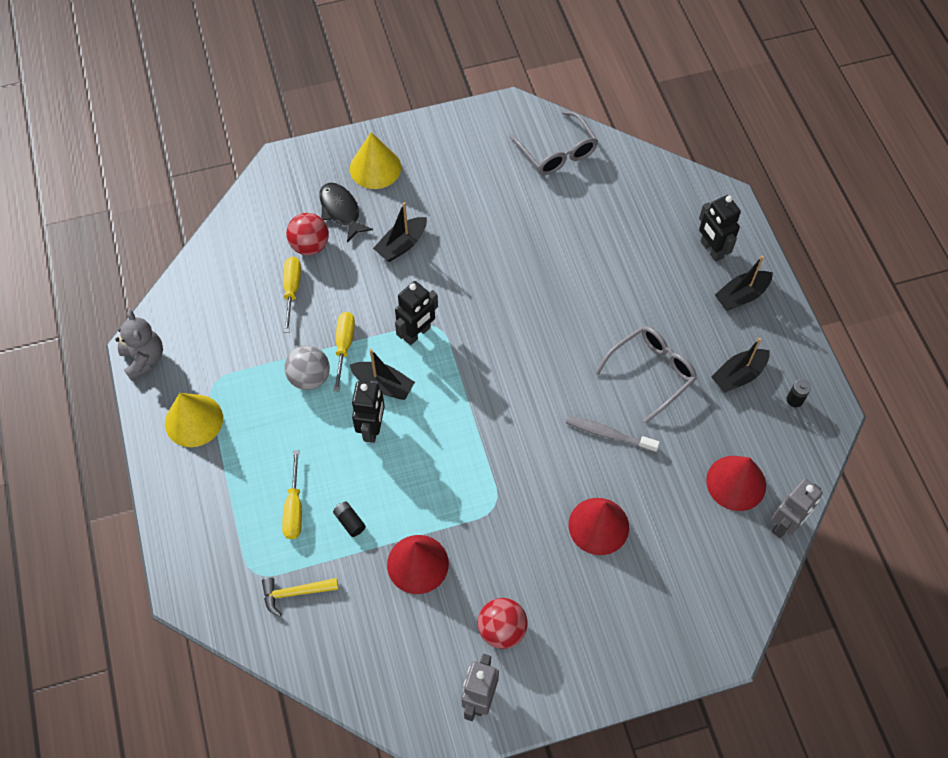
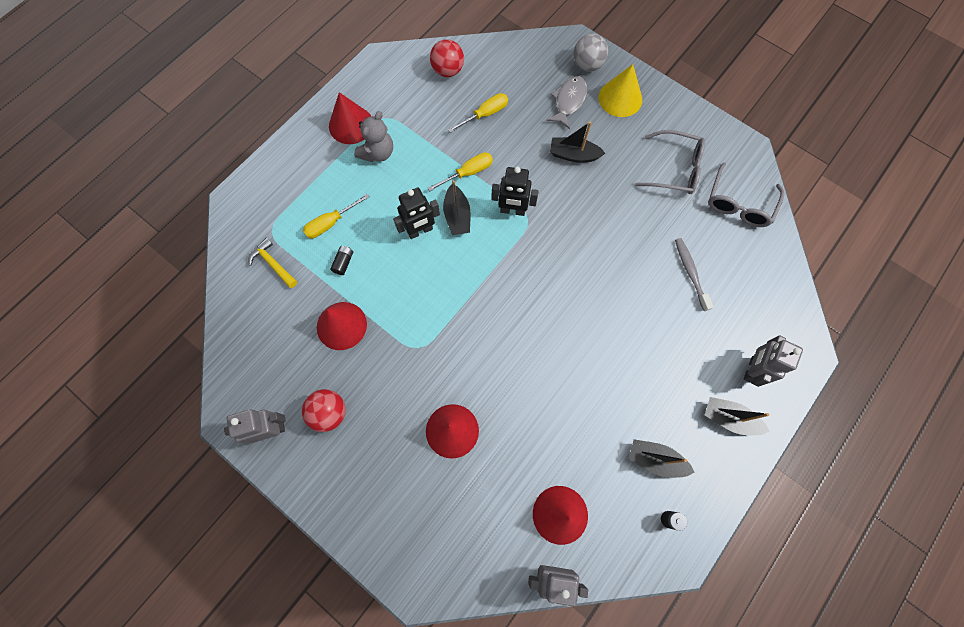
camera: 55 degrees right, 10 degrees up
grey teddy bear [115,310,163,381] -> grey teddy bear moved to [354,111,393,162]
yellow cone [165,393,223,447] -> red cone [329,92,371,144]
grey ball [285,345,330,390] -> grey ball moved to [573,34,608,72]
red ball [286,213,329,255] -> red ball moved to [430,39,464,77]
black fish [319,183,373,242] -> grey fish [547,76,587,129]
grey toothbrush [566,416,660,452] -> grey toothbrush moved to [675,238,714,311]
grey glasses [595,326,697,423] -> grey glasses moved to [635,130,705,194]
black robot [699,195,741,262] -> grey robot [744,335,803,387]

